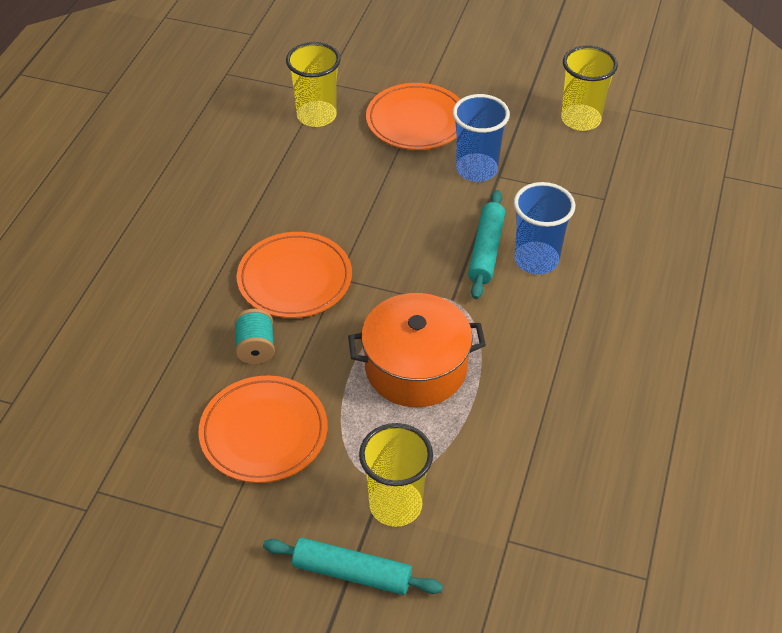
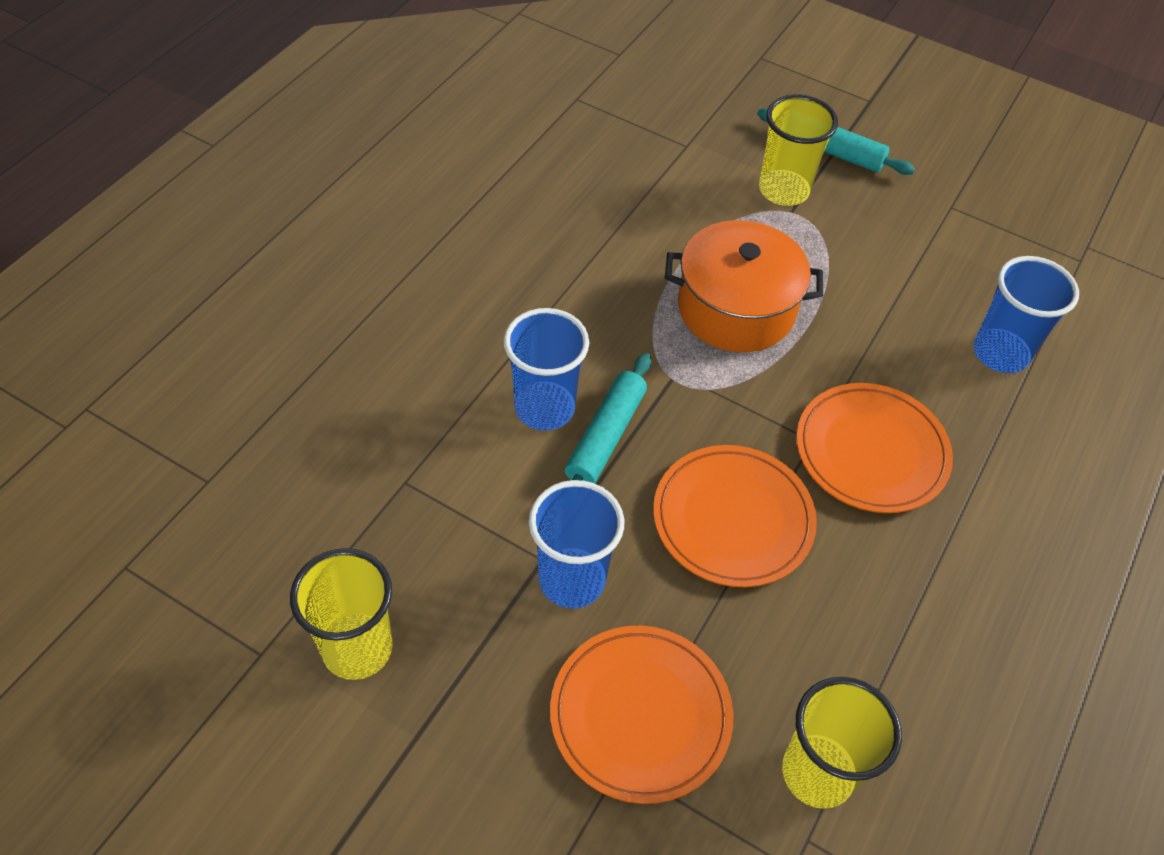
camera: 170 degrees left, 5 degrees up
orange plate [198,376,327,483] -> orange plate moved to [653,445,817,587]
turquoise spool [234,309,275,364] -> none
none -> blue cup [973,256,1079,373]

